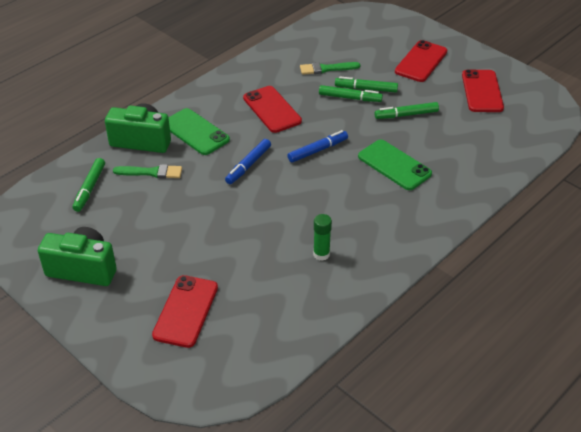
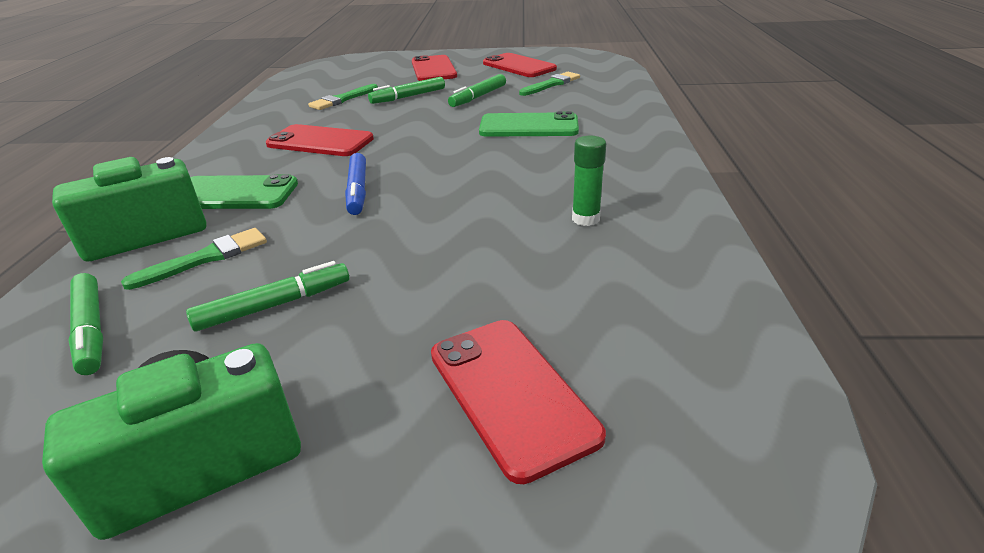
camera: 40 degrees left, 10 degrees down
blue marker [287,130,348,163] -> none
green marker [319,85,383,102] -> green marker moved to [186,261,349,332]
none -> green brush [519,72,580,96]

